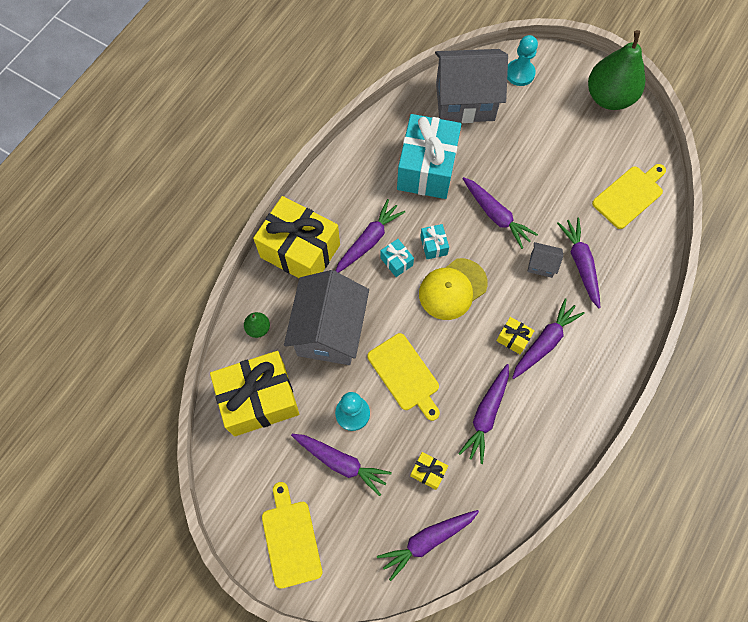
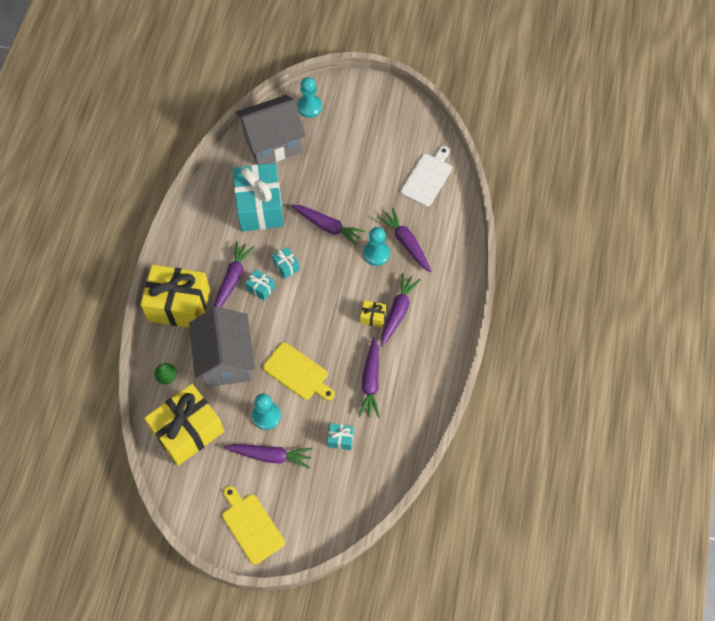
camera: 20 degrees left, 5 degrees down
purple carrot [377,510,479,581] -> none
yellow gift [410,452,448,490] -> turquoise gift [327,423,354,450]
yellow cap [419,258,488,320] -> none
grey house [527,242,563,278] -> turquoise pawn [363,227,390,266]
green pear [588,30,645,110] -> none
yellow cutting board [592,164,666,229] -> white cutting board [400,146,452,207]

